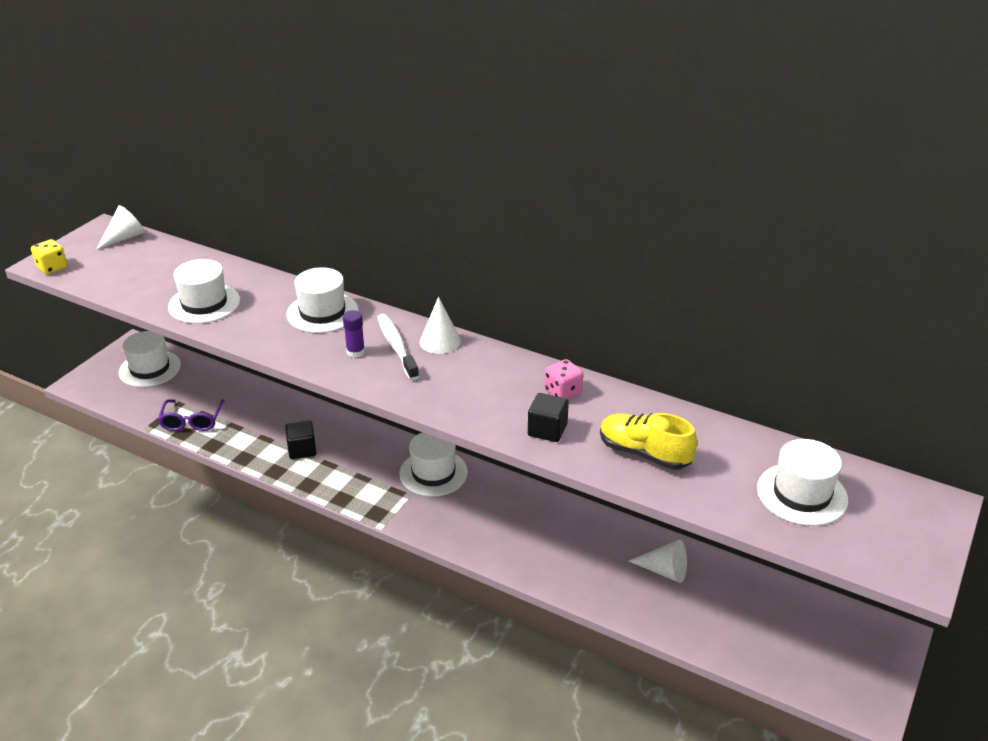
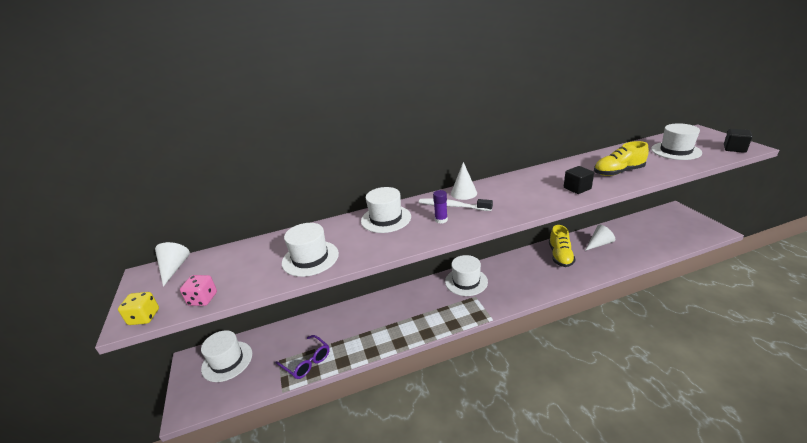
camera: 45 degrees left, 5 degrees down
black cube [285,421,316,459] -> black cube moved to [724,129,752,153]
pink dice [545,359,583,399] -> pink dice moved to [180,275,217,306]
none -> yellow shoe [549,225,575,267]

